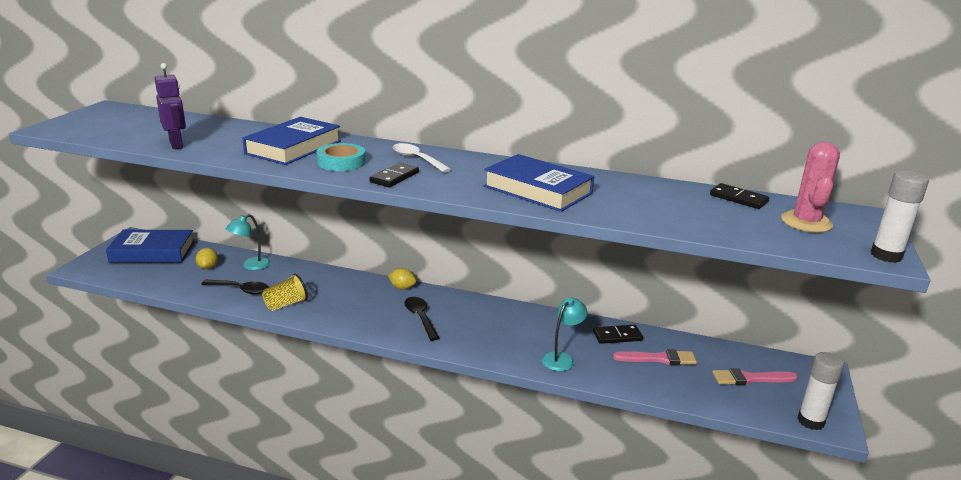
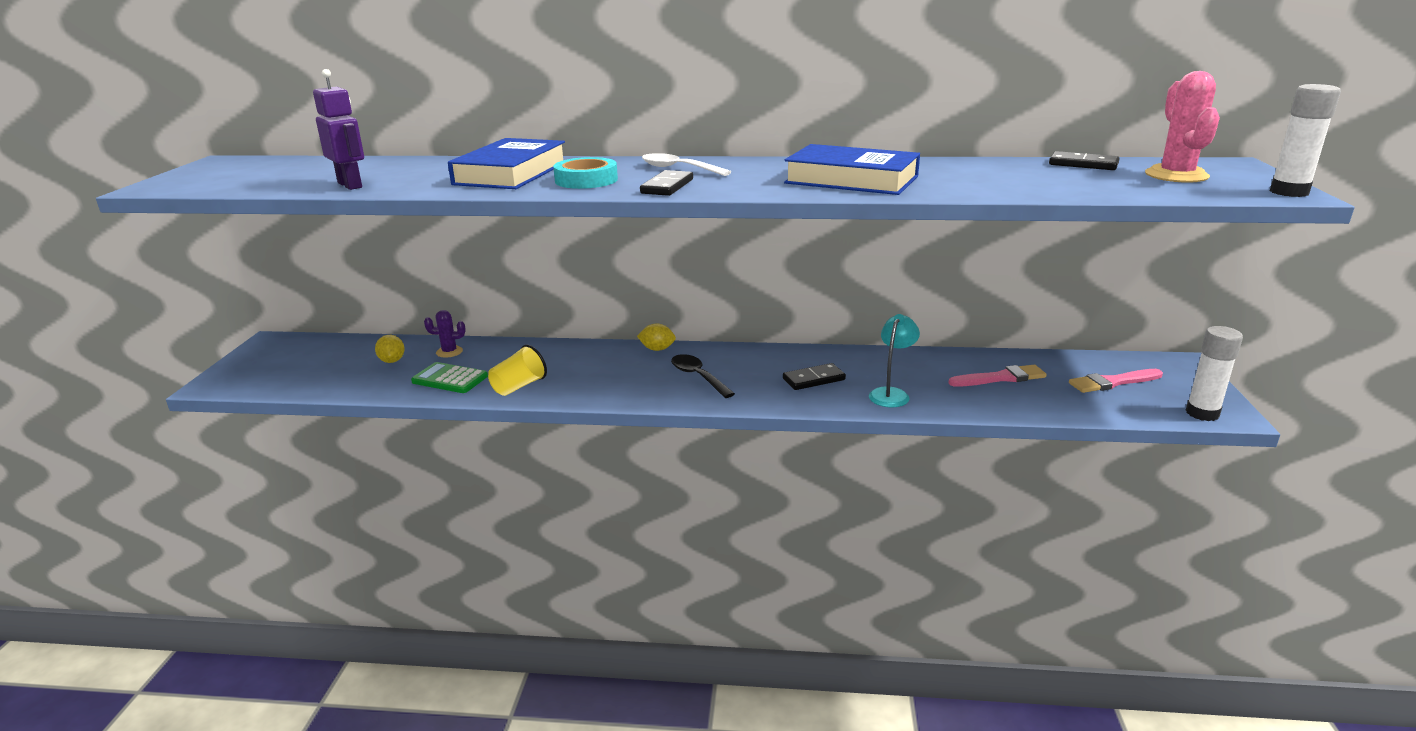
camera: 10 degrees left, 0 degrees up
blue book [106,230,195,263] -> none
black spoon [201,280,269,295] -> green calculator [411,362,488,393]
turquoise lamp [226,214,270,270] -> purple cactus [424,310,466,358]
black domino [593,325,643,344] -> black domino moved to [783,363,846,390]

